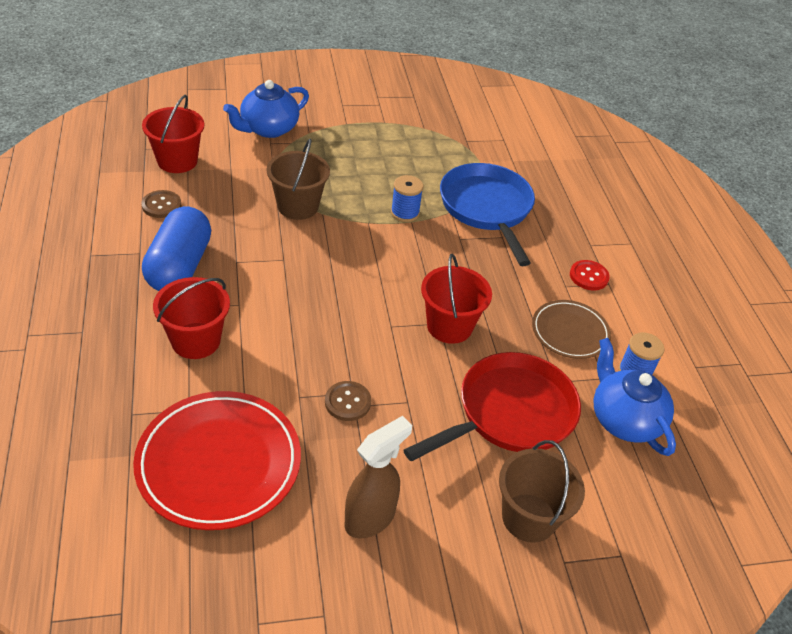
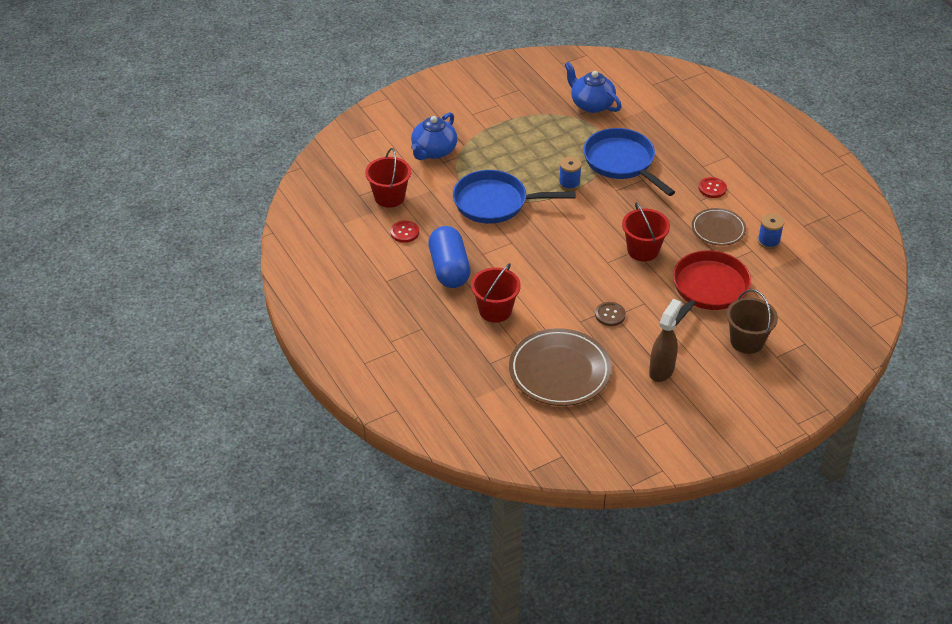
camera: 15 degrees left, 0 degrees up
red plate [133,391,301,530] -> brown plate [509,328,612,406]
brown button [142,190,181,218] -> red button [390,221,419,243]
brown bucket [267,139,330,220] -> blue pan [453,170,576,224]
blue teapot [593,338,676,456] -> blue teapot moved to [565,62,622,113]

